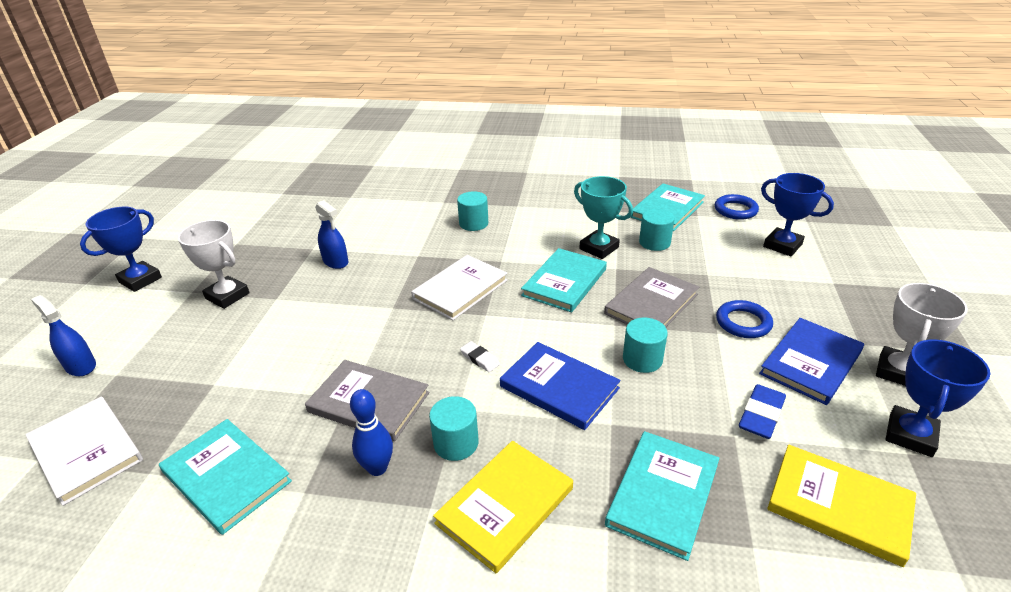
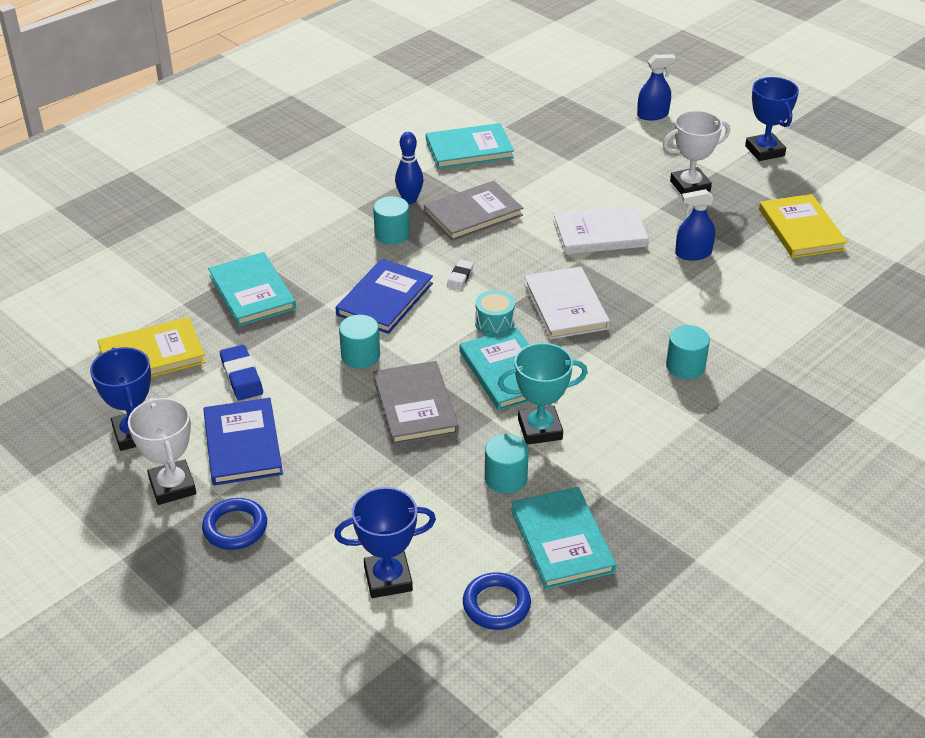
camera: 125 degrees right, 5 degrees up
white book [25,397,143,506] -> white book moved to [553,205,649,254]
yellow book [433,441,573,573] -> yellow book moved to [759,194,848,258]
white eraser [460,341,500,372] -> white eraser turned 60 degrees counterclockwise [447,260,474,290]
blue book [500,342,621,430] -> blue book turned 45 degrees counterclockwise [336,259,433,334]
blue ring [716,300,773,338] -> blue ring moved to [202,498,267,550]
none -> turquoise drum [475,290,515,335]

